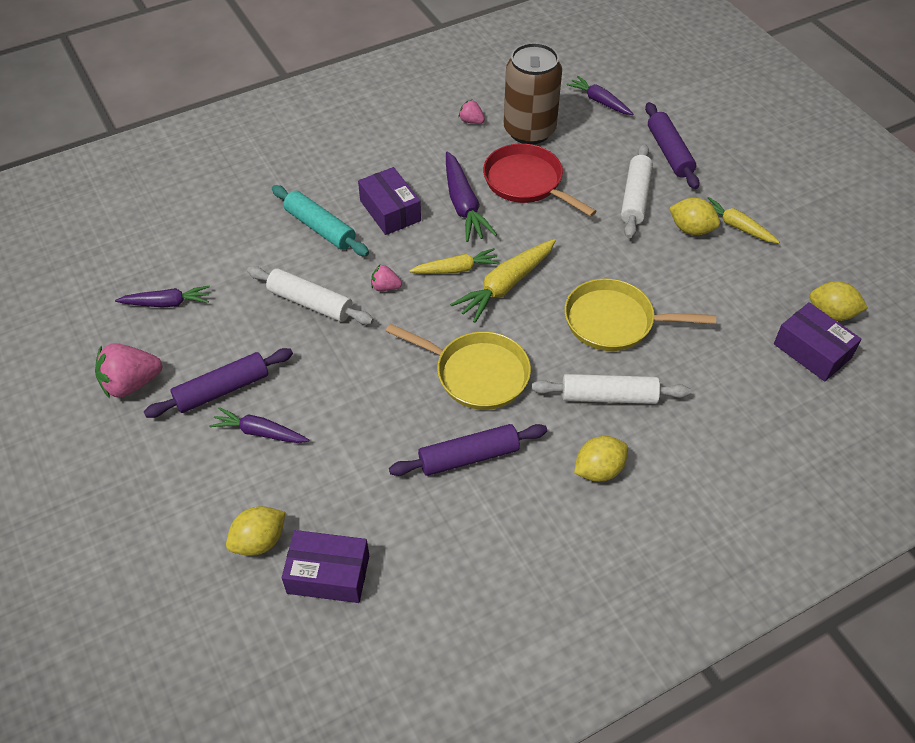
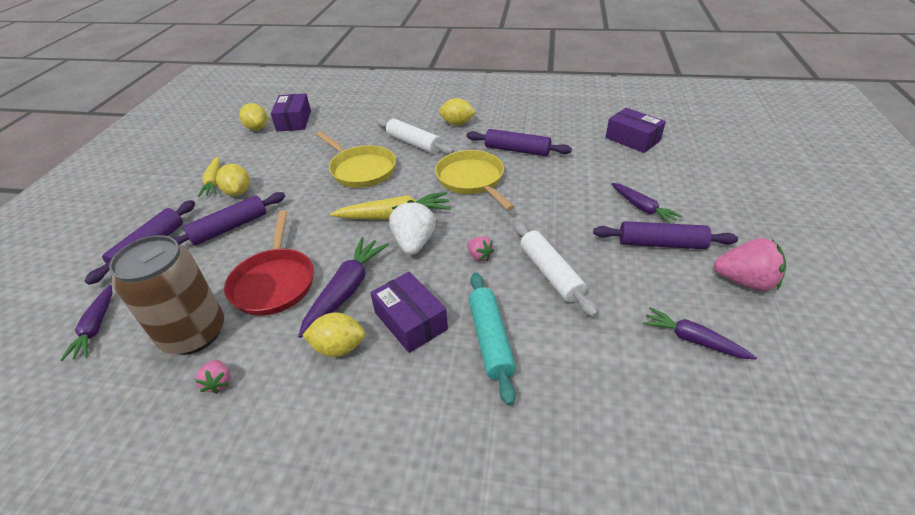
camera: 140 degrees left, 10 degrees down
yellow lemon [226,506,286,556] -> yellow lemon moved to [302,312,365,357]
purple box [358,167,421,235] -> purple box turned 45 degrees counterclockwise [370,272,448,353]
yellow carrot [409,248,500,274] -> white strawberry [389,200,436,255]
white rolling pin [621,144,653,238] -> purple rolling pin [173,192,285,246]

